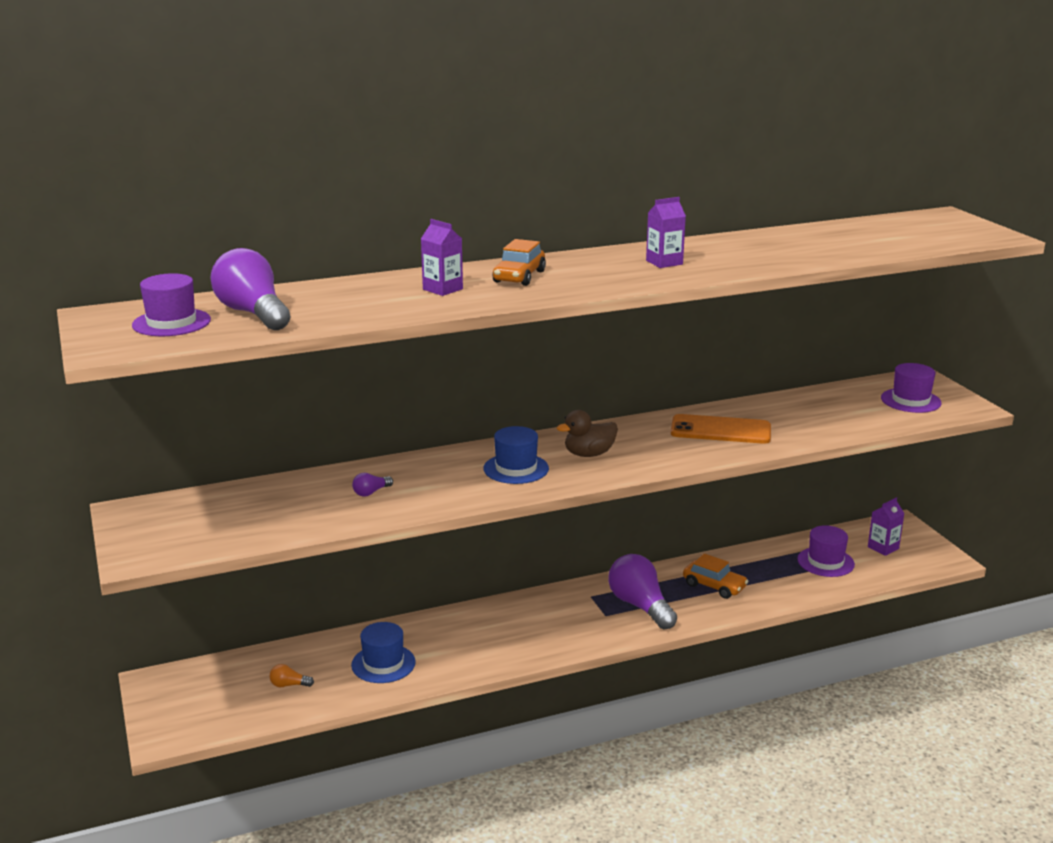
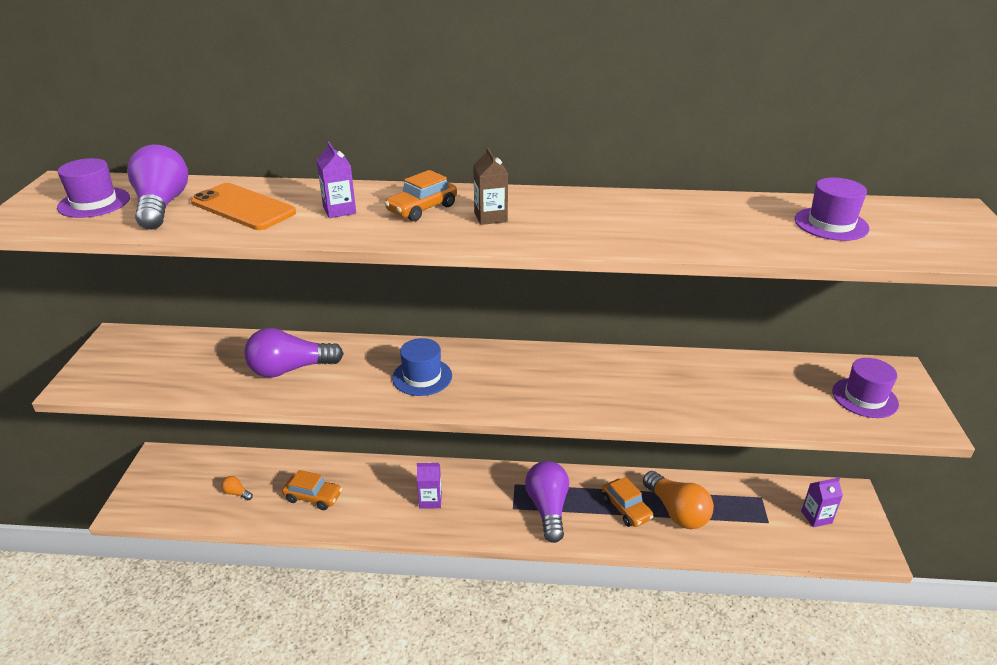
camera: 25 degrees right, 10 degrees up
blue hat [351,622,416,683] -> orange car [282,470,342,510]
purple light bulb [352,473,393,497] -> purple light bulb [244,328,344,378], size x2.36
brown duck [557,410,618,457] -> none
purple carton [646,197,686,268] -> purple carton moved to [417,463,442,509]
orange phone [671,414,771,444] -> orange phone moved to [191,183,296,230]
purple hat [797,525,855,577] -> purple hat moved to [794,177,869,241]
none -> brown carton [473,147,508,225]
none -> orange light bulb [643,471,714,529]

